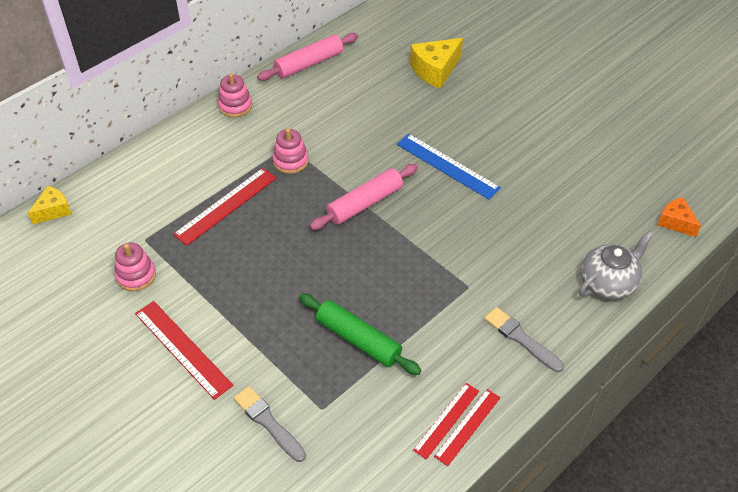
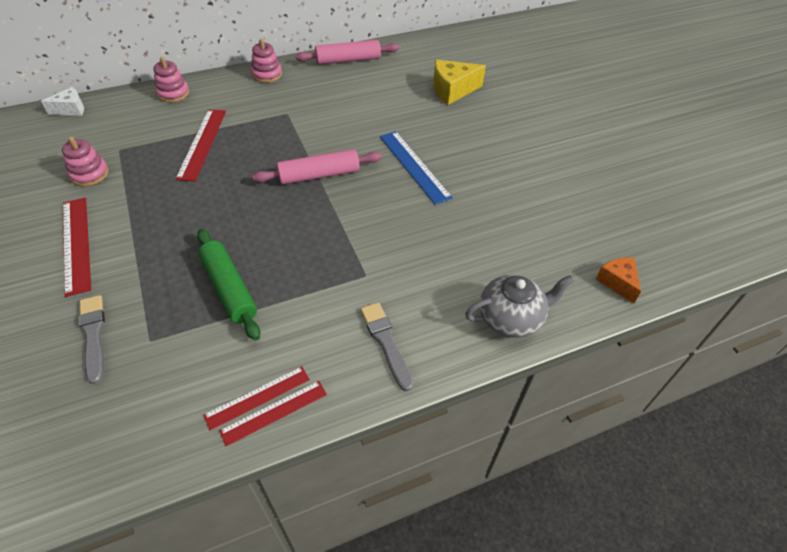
camera: 20 degrees right, 0 degrees up
yellow cheese [28,185,72,224] -> white cheese [41,87,84,116]
red ruler [173,168,277,246] -> red ruler turned 60 degrees counterclockwise [175,109,226,181]
pink stacking toy [272,128,309,174] -> pink stacking toy moved to [154,57,189,102]

